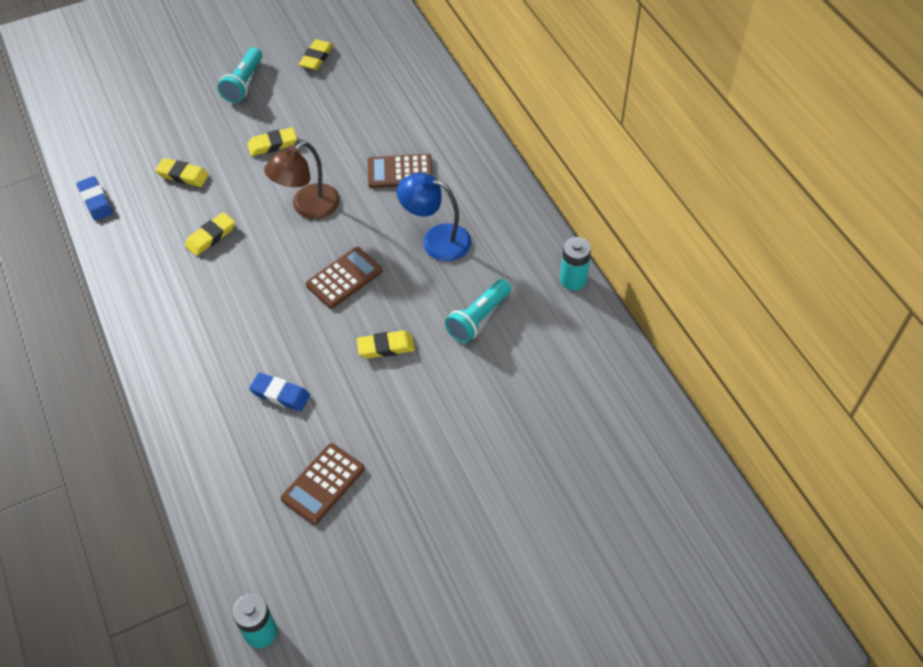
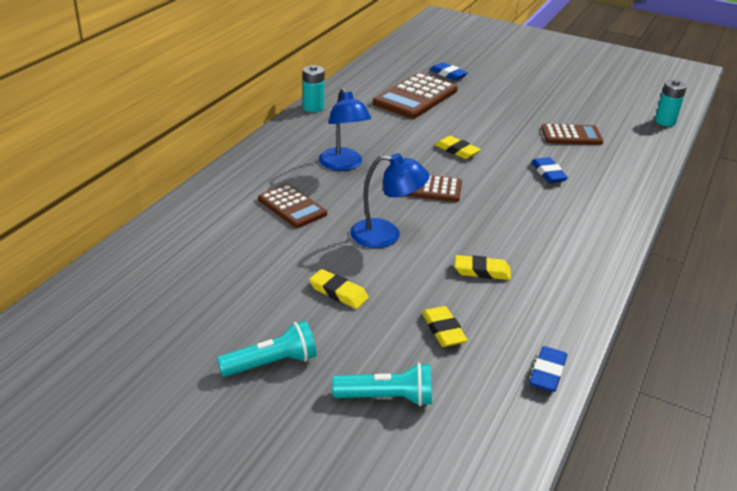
camera: 130 degrees left, 20 degrees down
brown lamp [264,142,340,219] -> blue lamp [350,153,429,248]
yellow eraser [299,39,333,70] -> none
turquoise flashlight [445,279,511,343] -> turquoise flashlight moved to [332,363,432,406]
none -> brown calculator [373,73,458,119]
none -> blue eraser [430,62,468,80]

